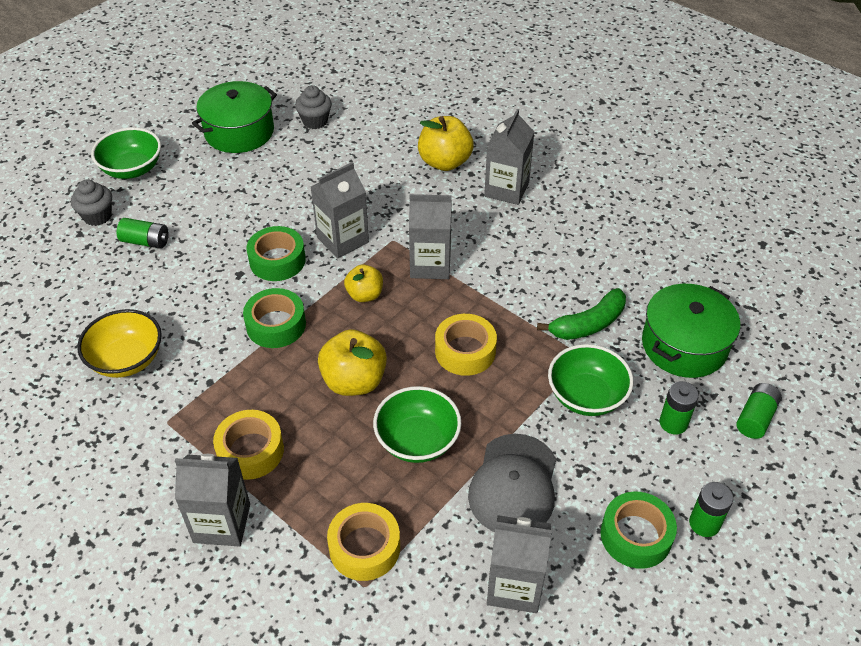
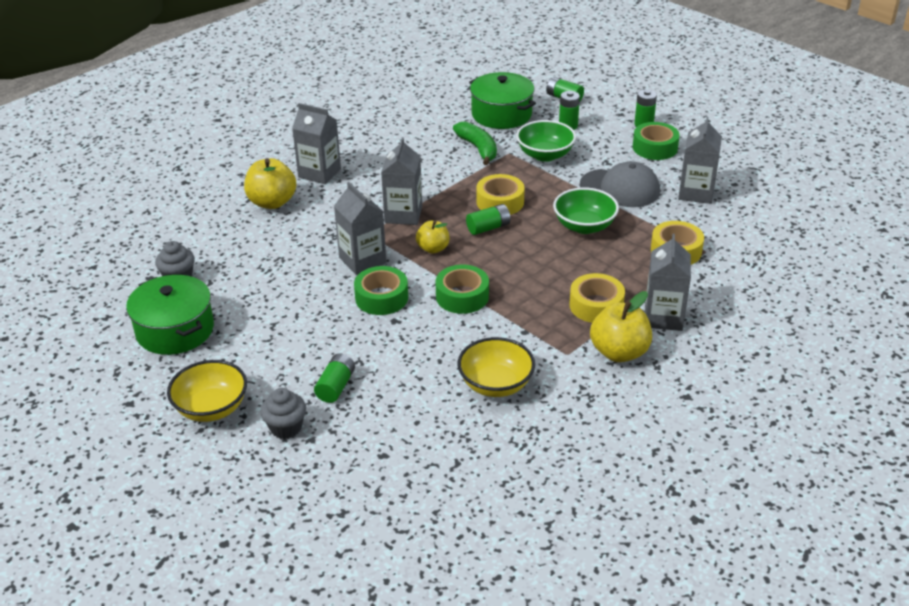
camera: 85 degrees left, 10 degrees down
green bowl [91,127,161,179] -> yellow bowl [167,360,247,422]
yellow apple [318,329,387,396] -> yellow apple moved to [590,291,652,362]
none -> green battery [466,204,510,235]

